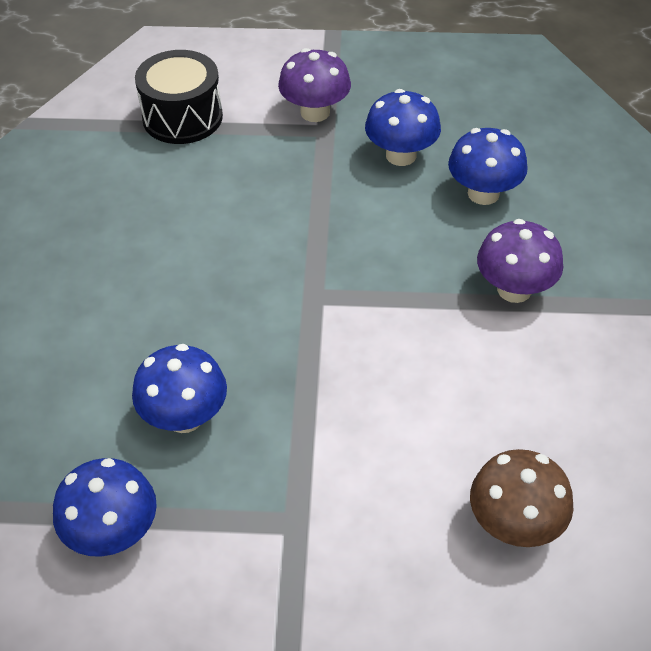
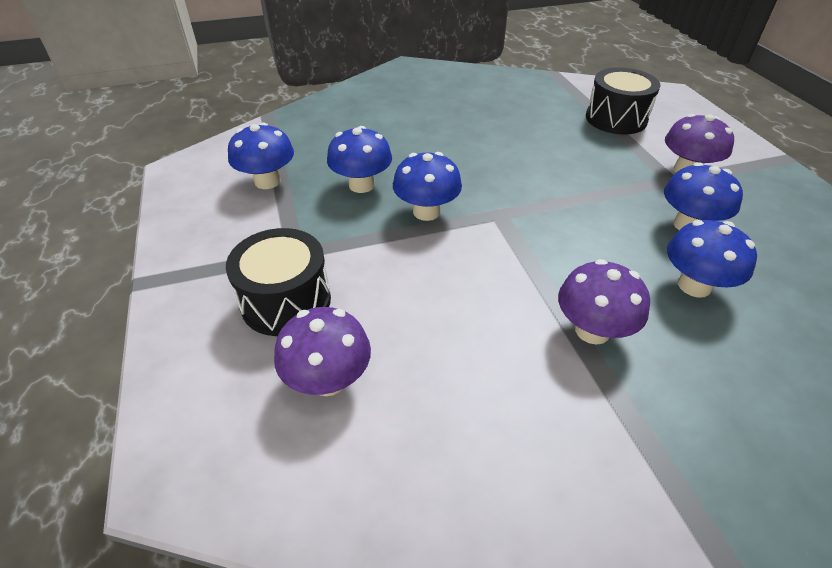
camera: 70 degrees right, 5 degrees down
brown mushroom [470,449,573,547] -> purple mushroom [274,307,371,396]
none -> black drum [226,228,331,336]
none -> blue mushroom [393,152,462,221]

